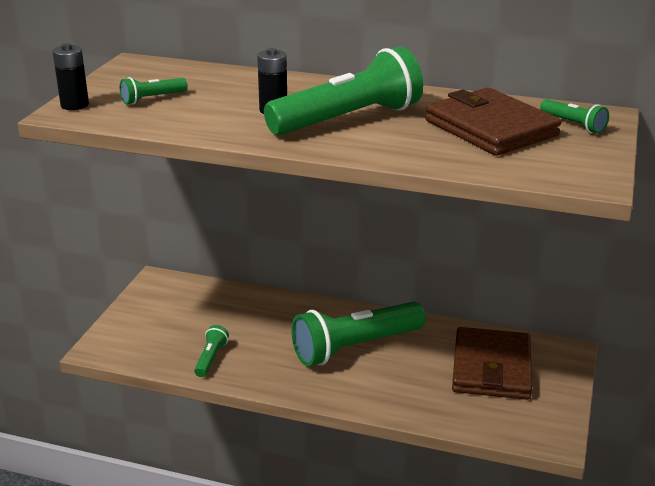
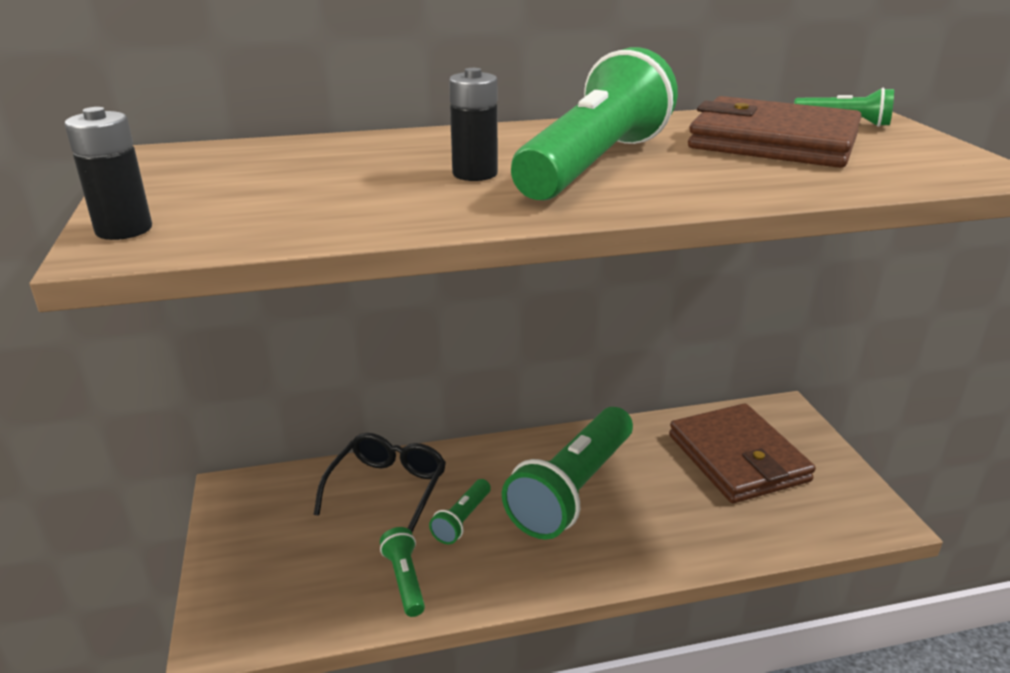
camera: 30 degrees left, 0 degrees up
green flashlight [120,77,188,105] -> green flashlight moved to [429,479,491,544]
none -> black glasses [314,433,446,532]

